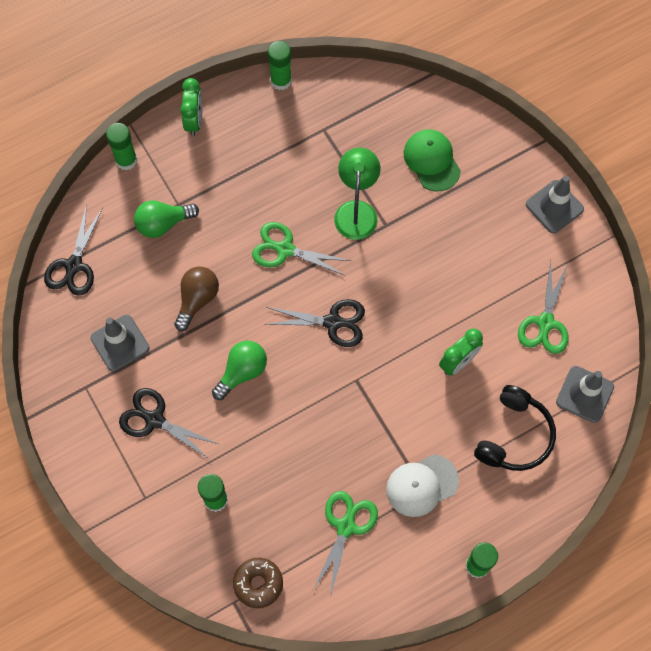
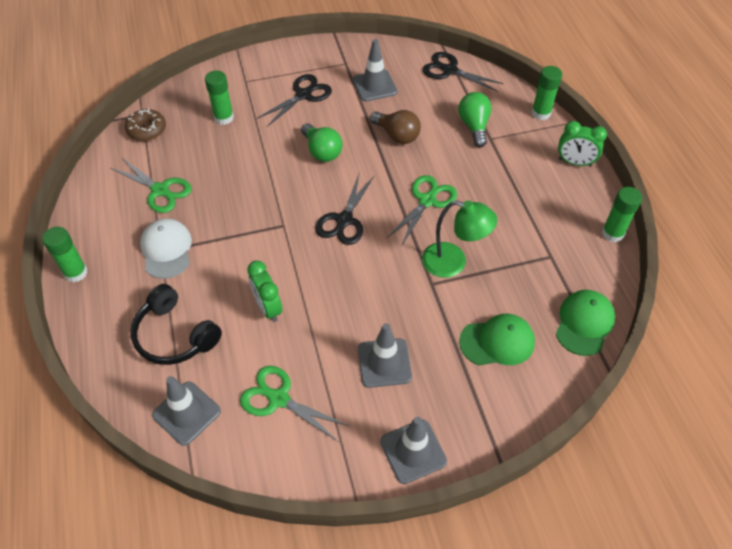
camera: 105 degrees right, 15 degrees down
none -> grey traffic cone [358,323,412,388]
none -> green cap [556,290,615,356]

